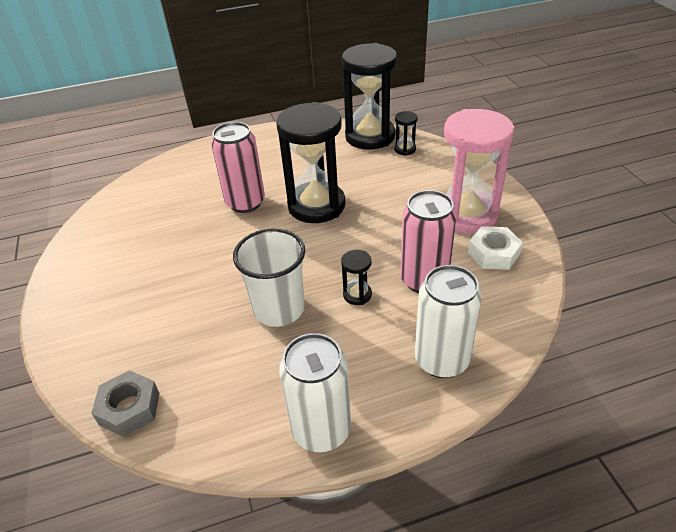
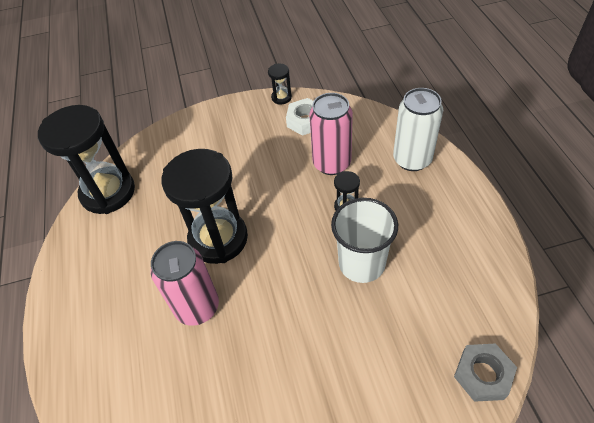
camera: 85 degrees left, 10 degrees up
white can [279,333,351,452] -> none
black hourglass [394,111,418,156] -> black hourglass moved to [268,64,292,105]
pink hourglass [444,109,514,234] -> none

